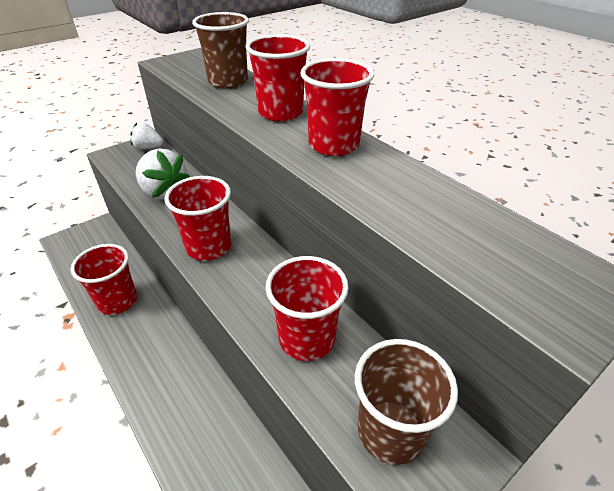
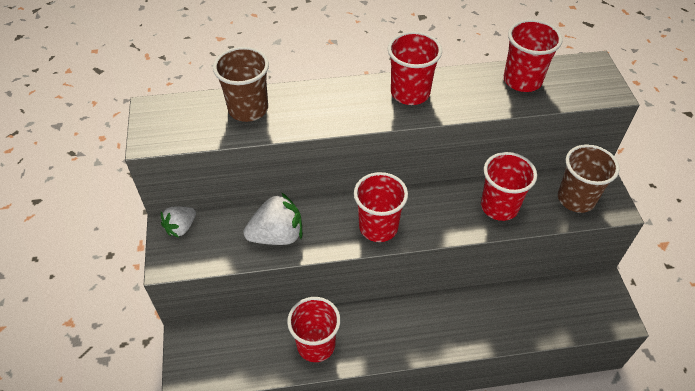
camera: 60 degrees left, 10 degrees up
red cup [246,34,310,121] -> red cup moved to [504,19,563,92]

